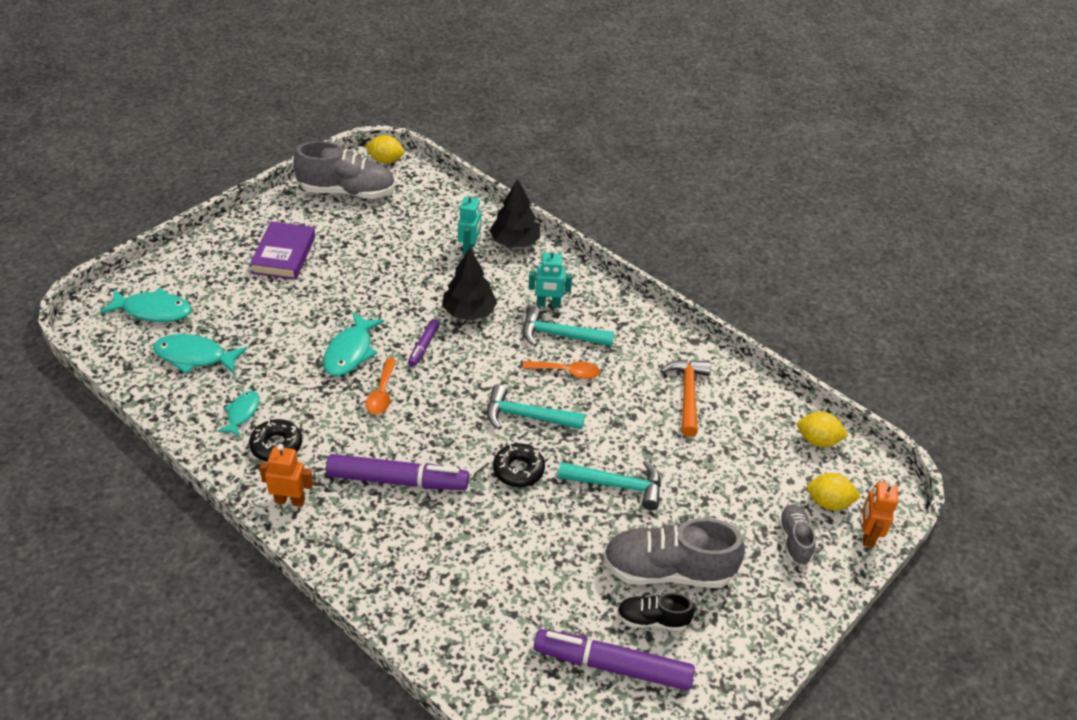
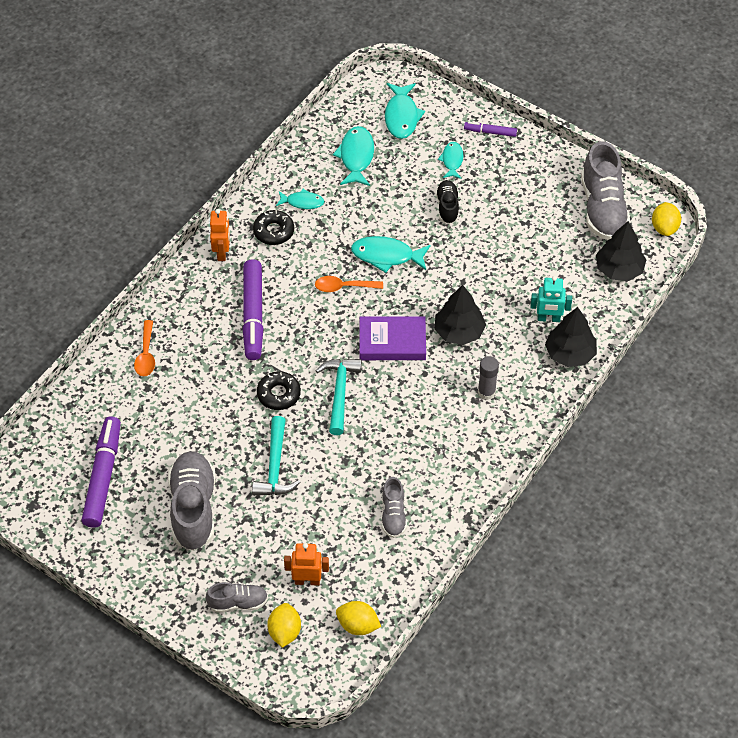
camera: 85 degrees right, 10 degrees up
purple book [250,221,315,280] -> purple book moved to [359,316,426,360]
purple marker [408,319,440,367] -> purple marker moved to [464,122,517,137]
turquoise hammer [523,306,614,347] -> none
orange spoon [523,361,600,379] -> orange spoon moved to [134,320,155,376]
turquoise robot [528,248,572,308] -> grey glue stick [478,356,499,400]
black shoe [617,593,695,631] -> black shoe moved to [436,180,459,224]
orange hammer [661,360,711,437] -> grey shoe [381,477,407,538]
yellow lemon [797,412,849,447] -> yellow lemon turned 75 degrees counterclockwise [336,601,381,635]
orange robot [862,481,898,547] -> orange robot moved to [284,543,329,586]
none -> turquoise fish [438,142,463,179]
none -> black tree [596,221,646,281]

